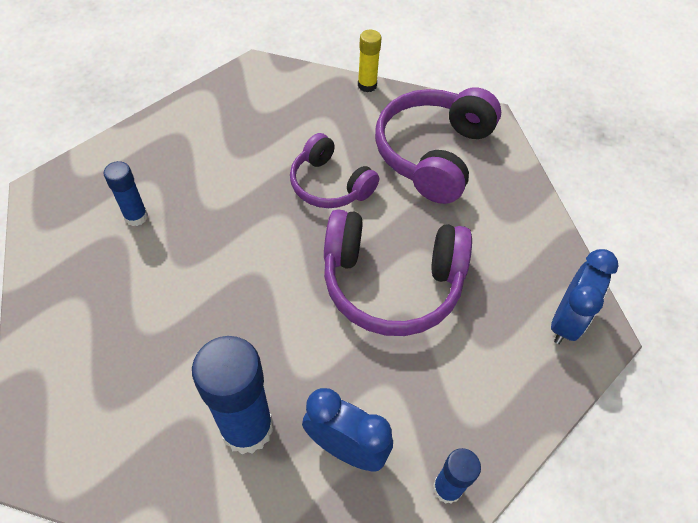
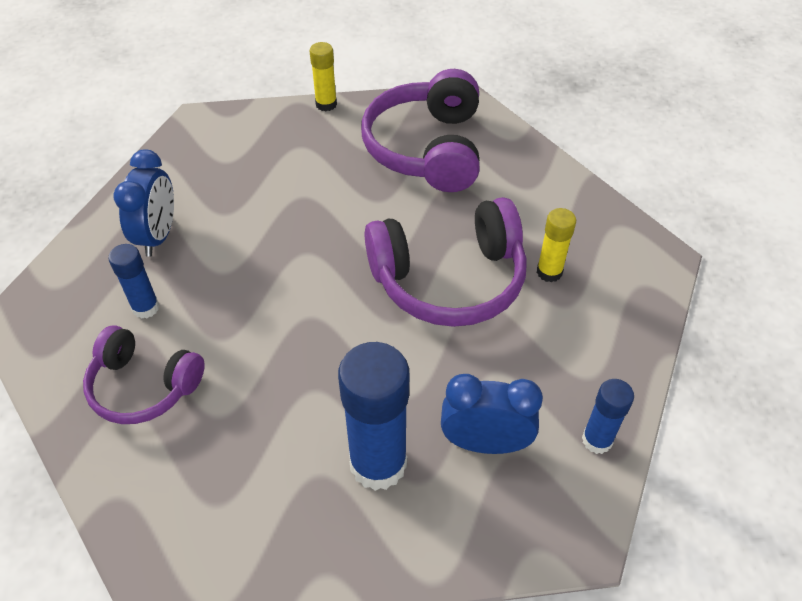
camera: 20 degrees left, 5 degrees down
purple headphones [290,133,379,208] -> purple headphones moved to [83,326,205,424]
blue clock [551,249,618,344] -> blue clock moved to [113,149,174,257]
none -> yellow glue stick [537,208,576,282]

